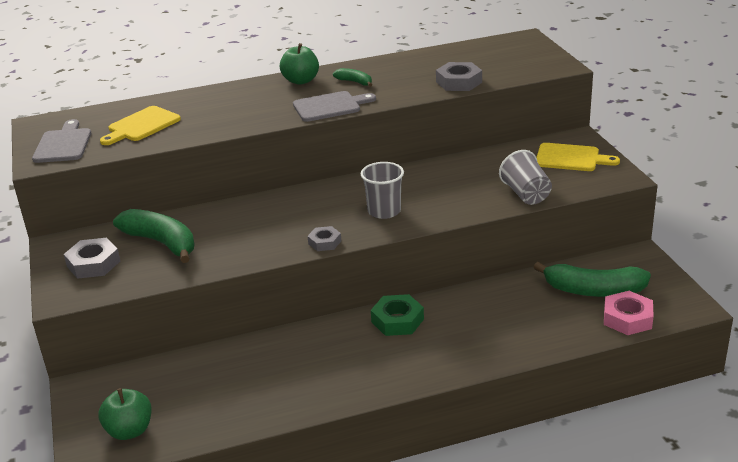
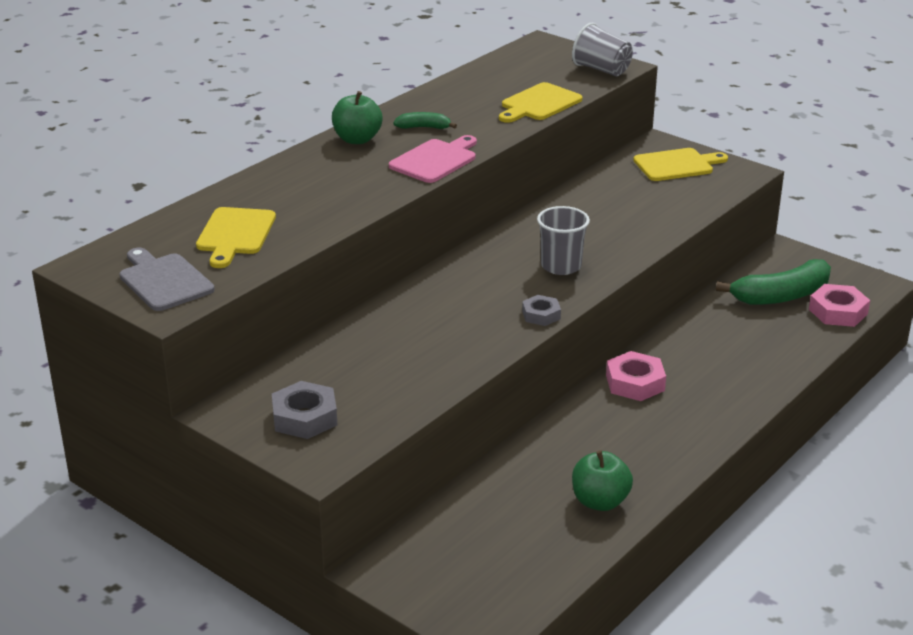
camera: 35 degrees left, 0 degrees up
green apple [98,388,152,440] -> green apple moved to [572,450,633,511]
green banana [113,209,195,263] -> none
grey cutting board [293,91,376,122] -> pink cutting board [389,135,477,183]
green nut [371,294,424,336] -> pink nut [606,351,666,401]
grey nut [436,62,482,91] -> yellow cutting board [499,82,582,123]
grey cup [499,150,552,205] -> grey cup moved to [572,23,633,76]

